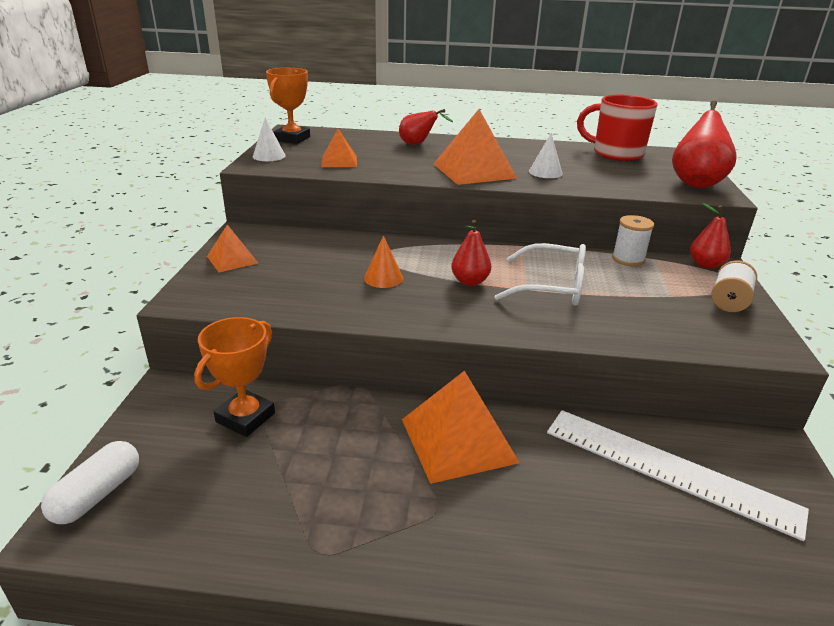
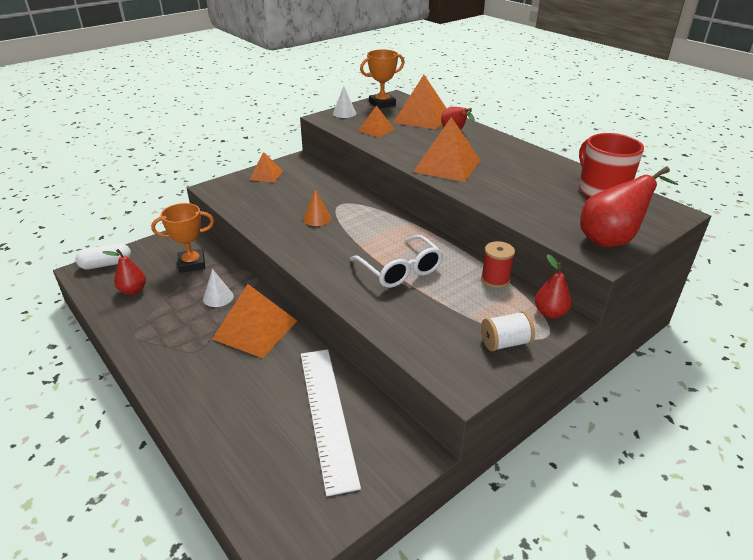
camera: 45 degrees right, 5 degrees up
red pear [451,220,491,286] -> red pear moved to [103,249,146,295]
white cone [529,133,563,178] -> white cone moved to [203,269,234,307]
white spool [612,215,654,266] -> red spool [481,241,515,288]
none -> orange pyramid [393,75,447,130]

